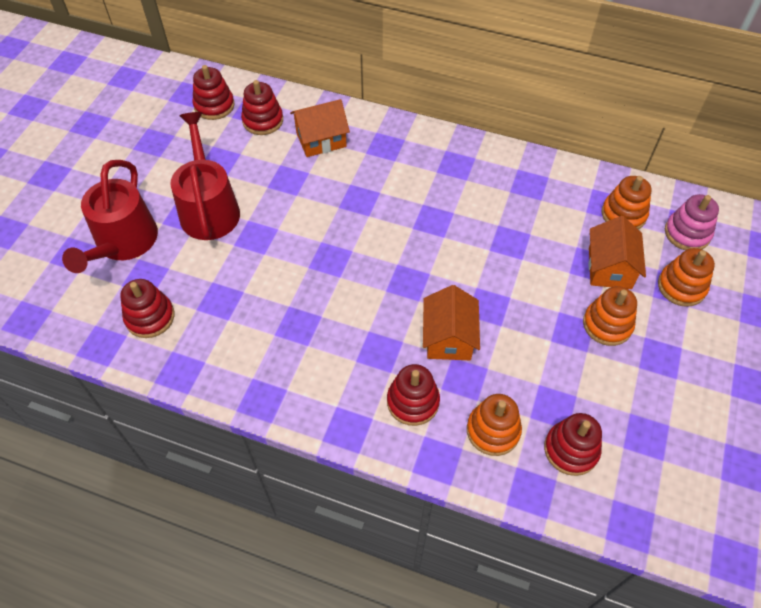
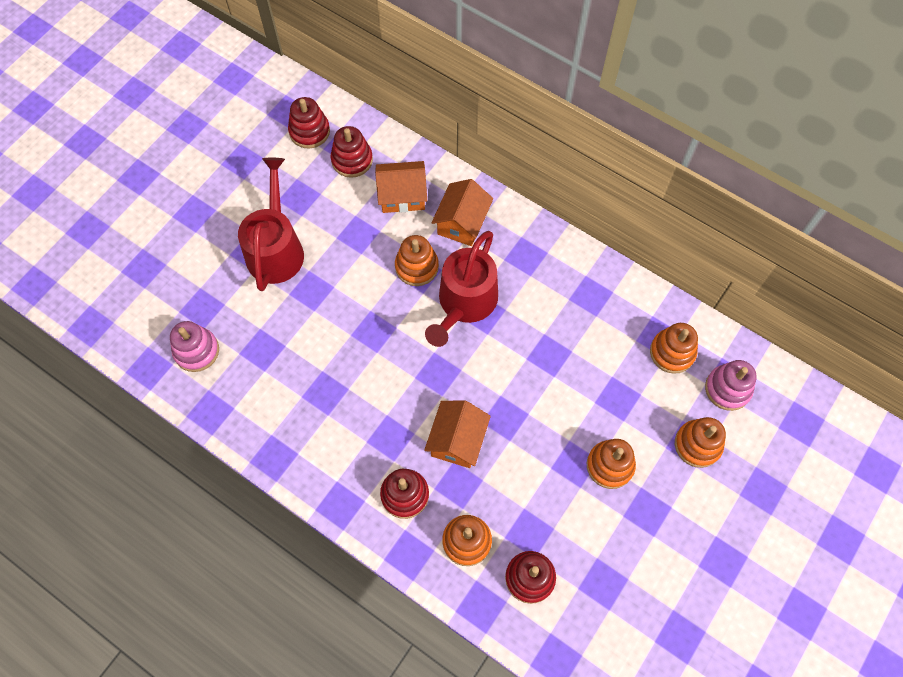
camera: 15 degrees right, 10 degrees up
red watering can [62,160,158,273] -> red watering can moved to [425,231,498,347]
red stacking toy [120,279,175,338] -> pink stacking toy [170,321,219,372]
orange house [588,216,646,289] -> orange house moved to [431,179,493,246]
none -> orange stacking toy [395,235,439,286]

